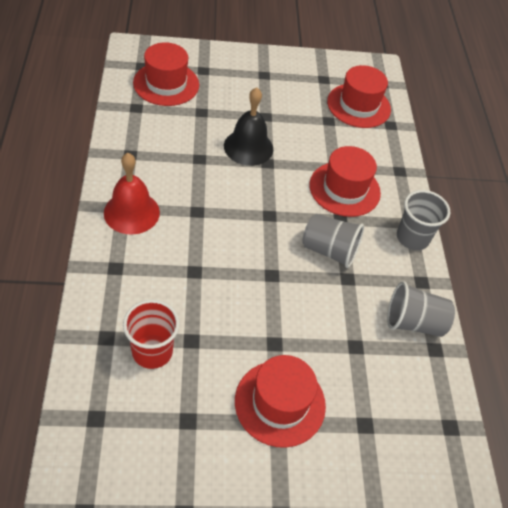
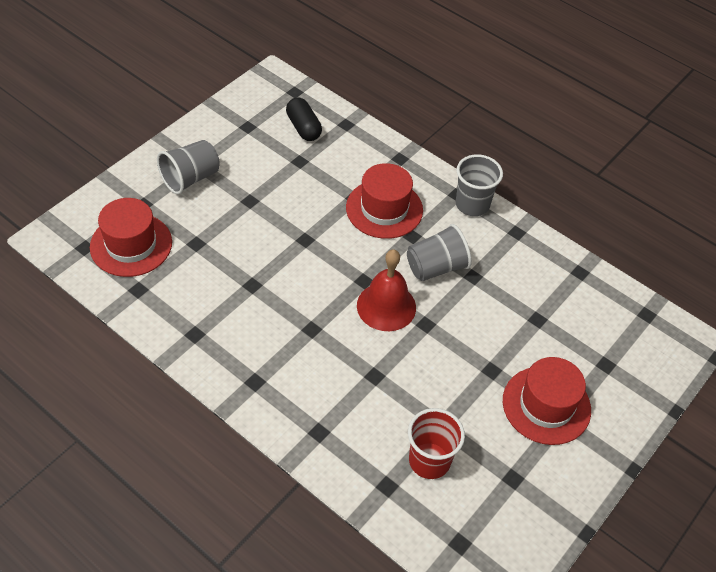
camera: 45 degrees left, 0 degrees up
red bell [104,153,160,235] -> red bell moved to [357,249,416,331]
black bell [224,88,273,166] -> none
red hat [327,65,391,128] -> black capsule [286,97,322,141]
grey cup [387,281,455,337] -> grey cup moved to [157,140,220,194]

